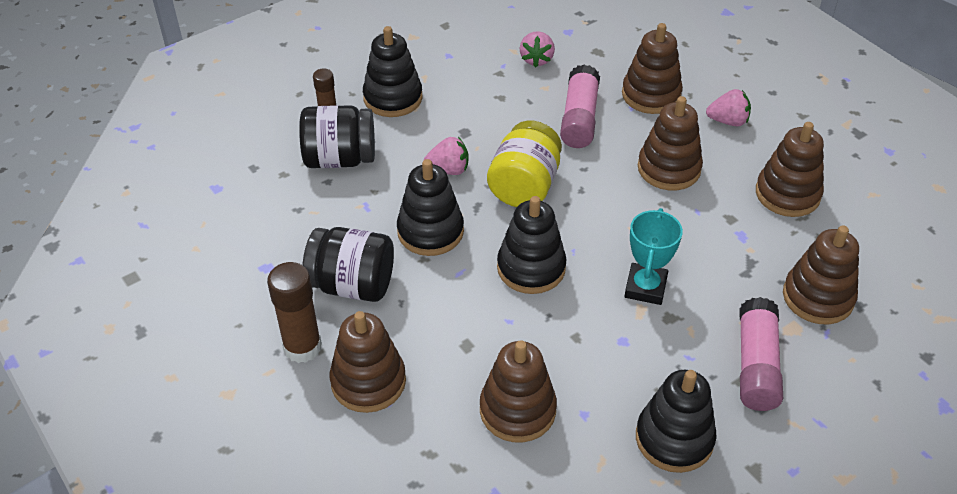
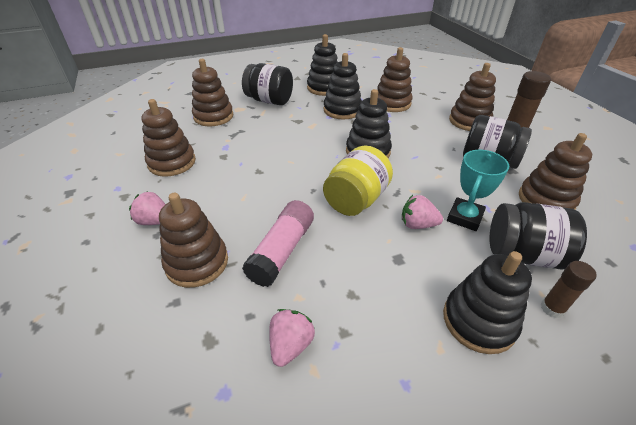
camera: 165 degrees left, 5 degrees down
black stacking toy [397,159,464,256] -> black stacking toy moved to [323,53,362,119]
turquoise trophy [624,208,683,305] -> turquoise trophy moved to [447,150,509,231]
brown stacking toy [638,96,703,190] -> brown stacking toy moved to [519,133,592,210]
pink glue stick [740,297,783,411] -> black jar [242,63,293,105]

